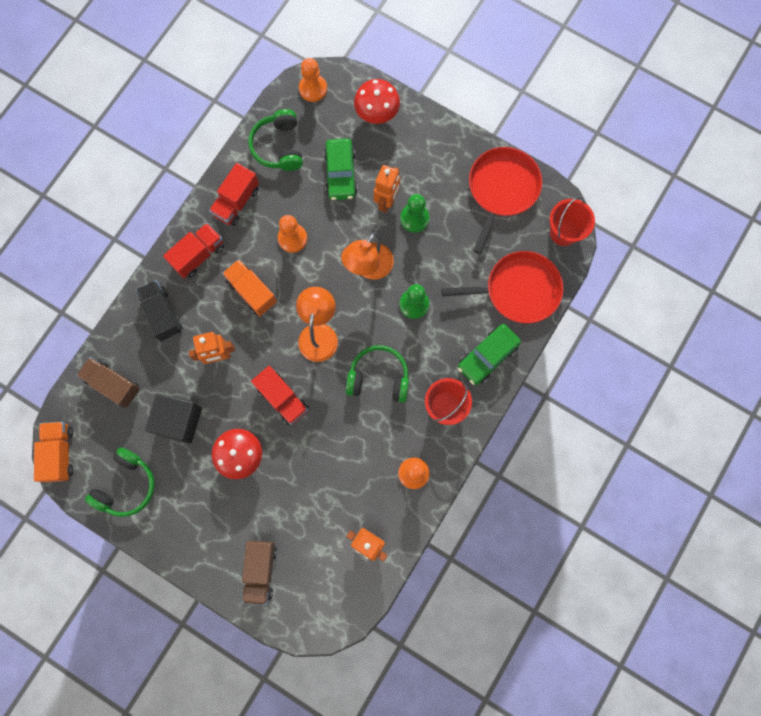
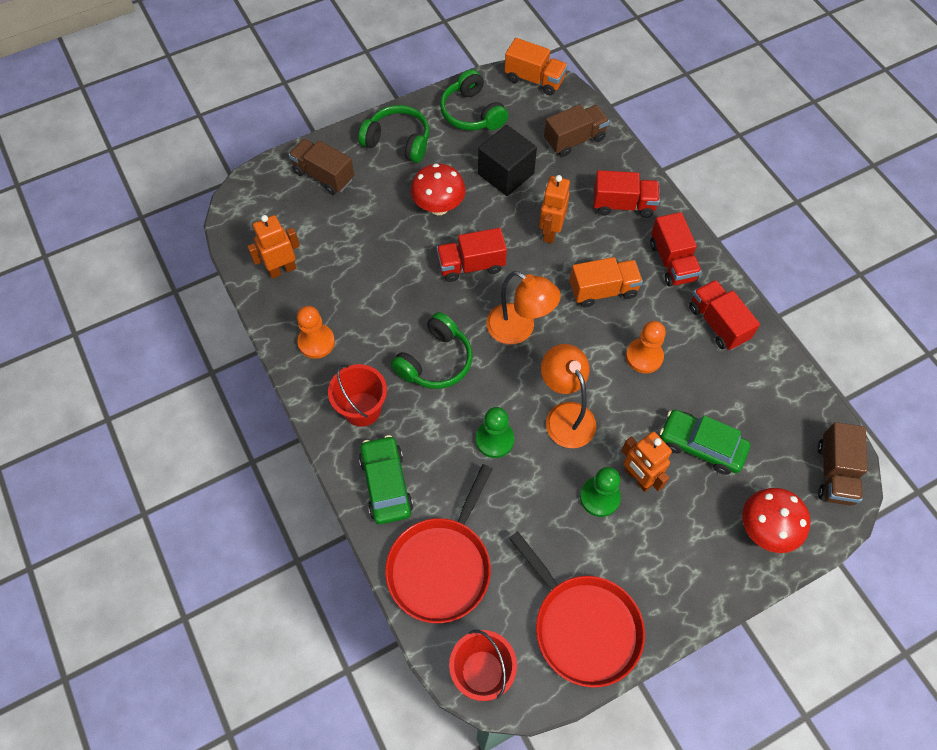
camera: 120 degrees right, 15 degrees down
black truck [136,280,182,341] -> red truck [594,170,660,218]
green headphones [248,109,303,171] -> green headphones moved to [358,105,429,163]
orange pawn [299,58,327,102] -> brown truck [818,422,867,505]

